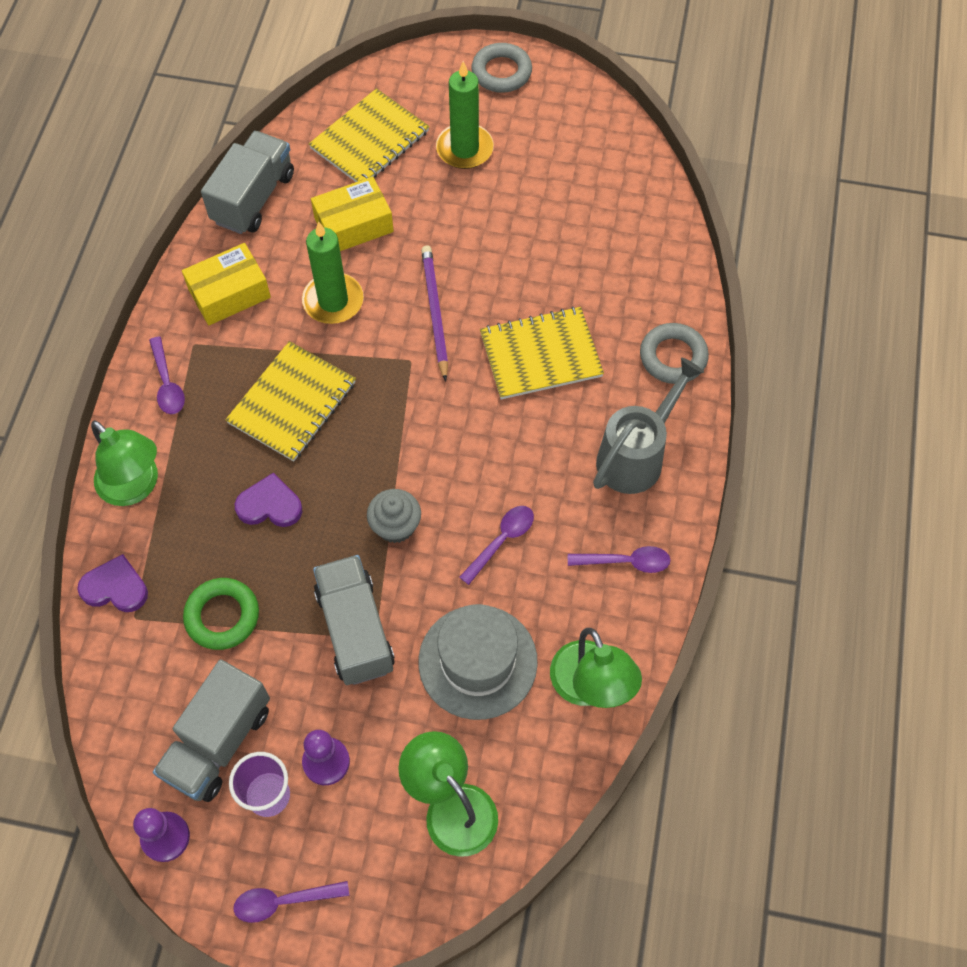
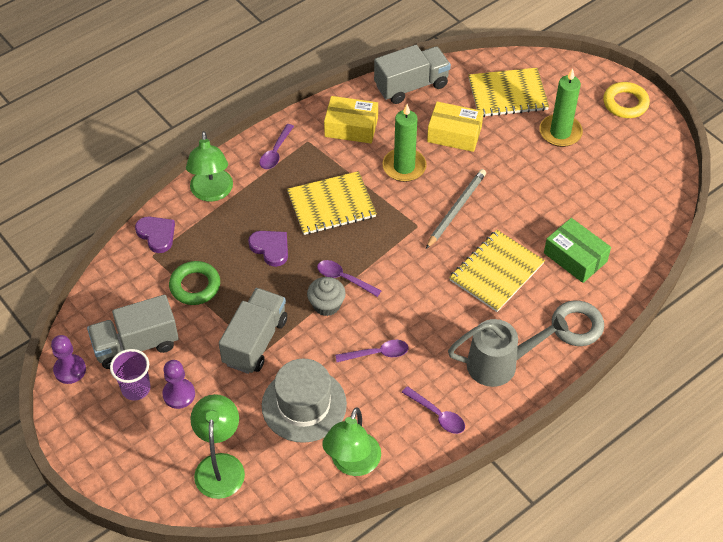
camera: 40 degrees right, 10 degrees down
purple spoon [233,881,349,923] -> purple spoon moved to [317,260,382,297]
purple pencil [421,246,448,382] -> grey pencil [426,169,486,249]
grey ring [471,43,532,93] -> yellow ring [603,82,650,118]
yellow notebook [480,306,604,399] -> yellow notebook turned 75 degrees counterclockwise [449,230,545,312]
none -> green box [544,218,611,283]

